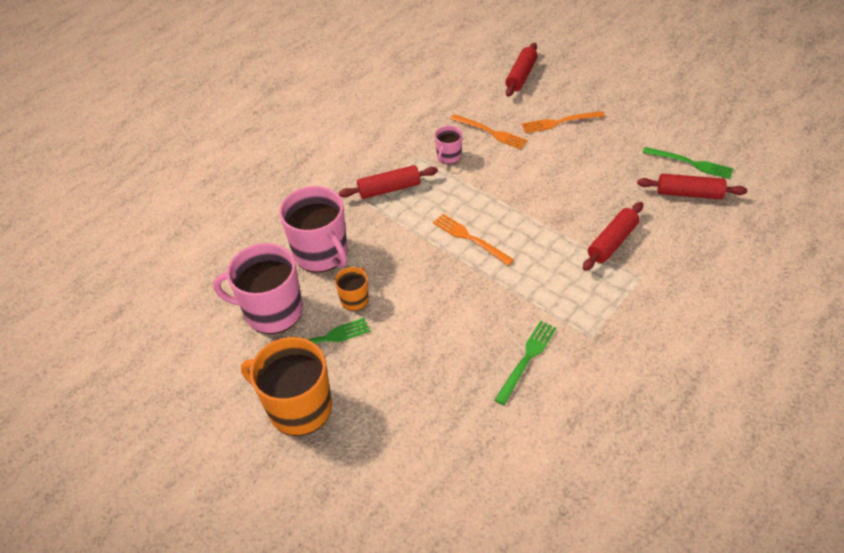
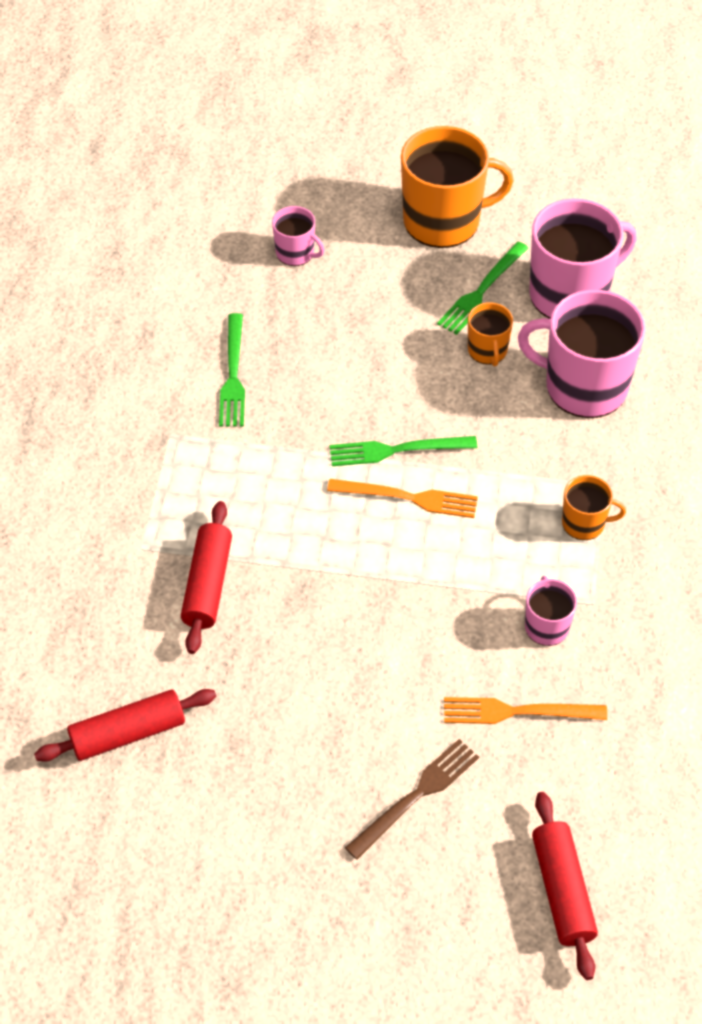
camera: 145 degrees right, 5 degrees up
red rolling pin [339,165,438,199] -> orange mug [562,475,626,540]
orange fork [522,111,605,133] -> brown fork [345,739,479,859]
green fork [642,147,734,179] -> green fork moved to [330,436,477,466]
none -> pink mug [272,206,325,266]

